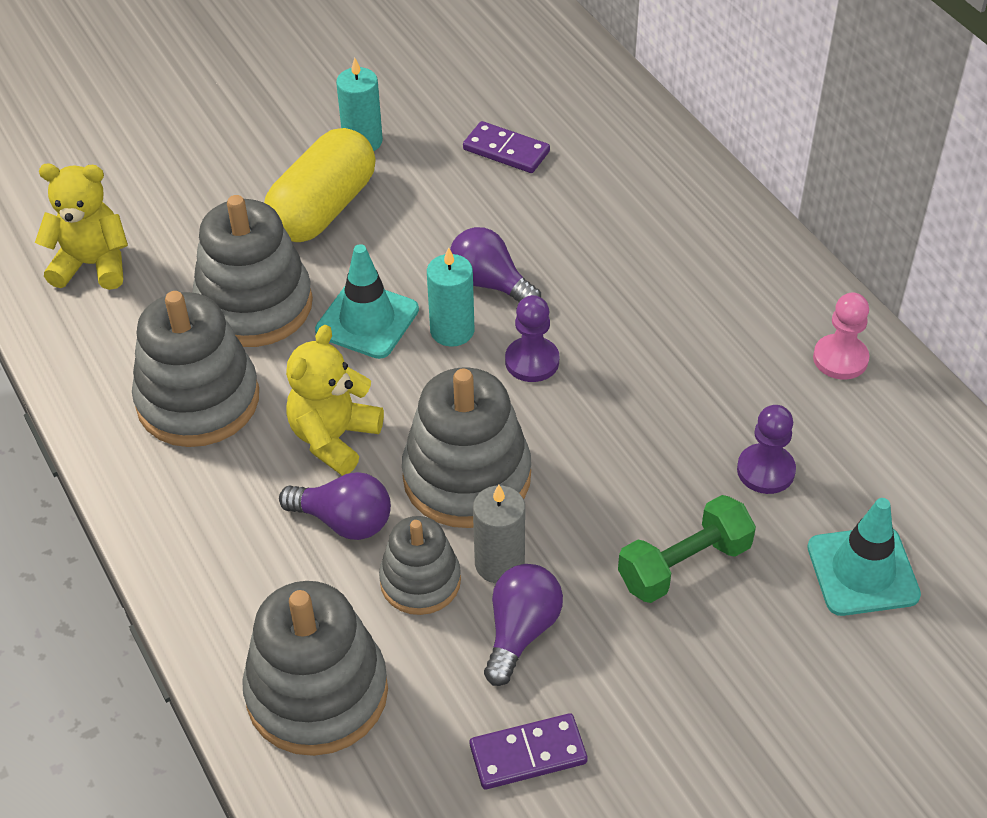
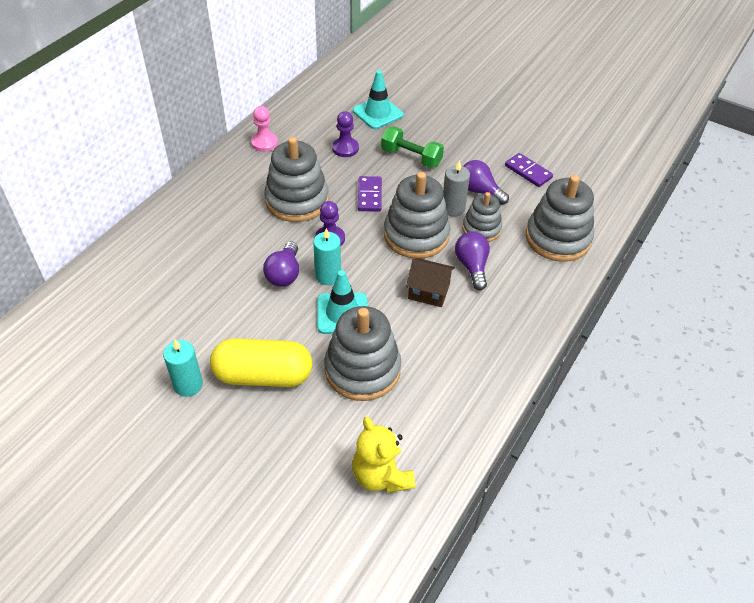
camera: 120 degrees left, 0 degrees up
grey stacking toy [132,291,259,447] -> grey stacking toy moved to [264,137,329,222]
yellow teddy bear [286,325,384,476] -> brown house [406,258,455,307]
purple domino [463,121,550,173] -> purple domino moved to [358,176,382,212]
purple light bulb [484,564,563,686] -> purple light bulb turned 45 degrees clockwise [463,160,509,205]

